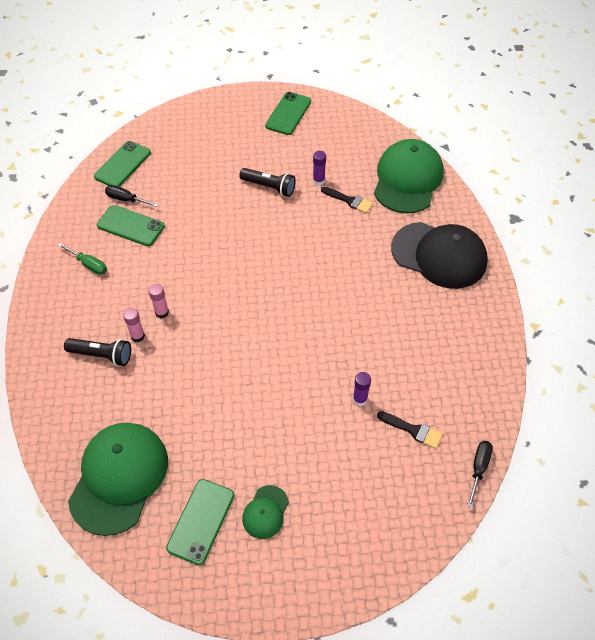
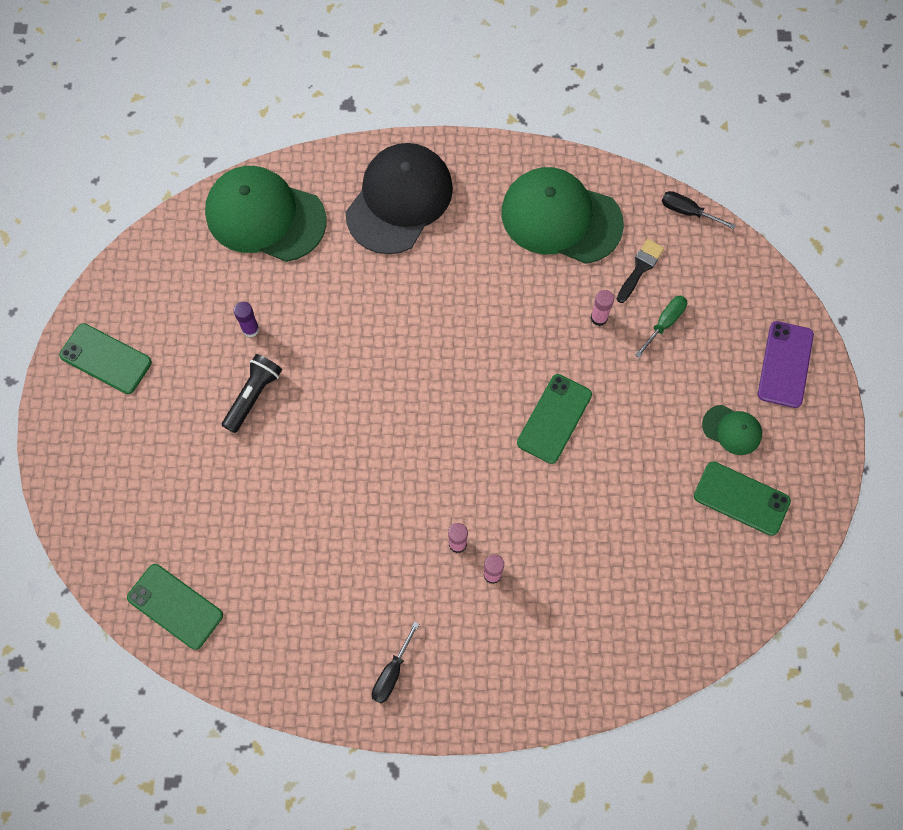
camera: 85 degrees left, 15 degrees up
green screwdriver [58,243,107,275] -> green screwdriver moved to [635,296,687,358]
black flashlight [64,338,131,366] -> none
green cap [68,423,168,536] -> green cap moved to [501,167,624,264]
green phone [97,205,165,246] -> green phone moved to [517,374,592,464]
black screwdriver [105,185,158,207] -> black screwdriver moved to [372,621,419,704]
black brush [321,187,373,213] -> none
purple glue stick [353,372,371,406] -> pink glue stick [591,290,614,326]
none -> purple phone [758,321,814,408]

